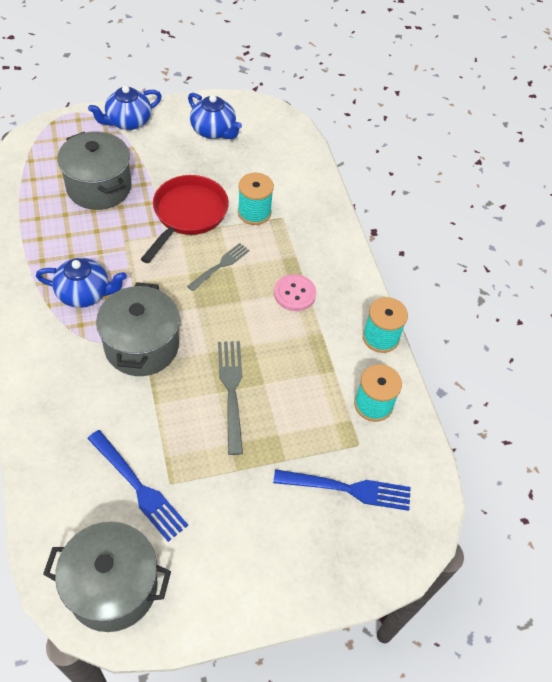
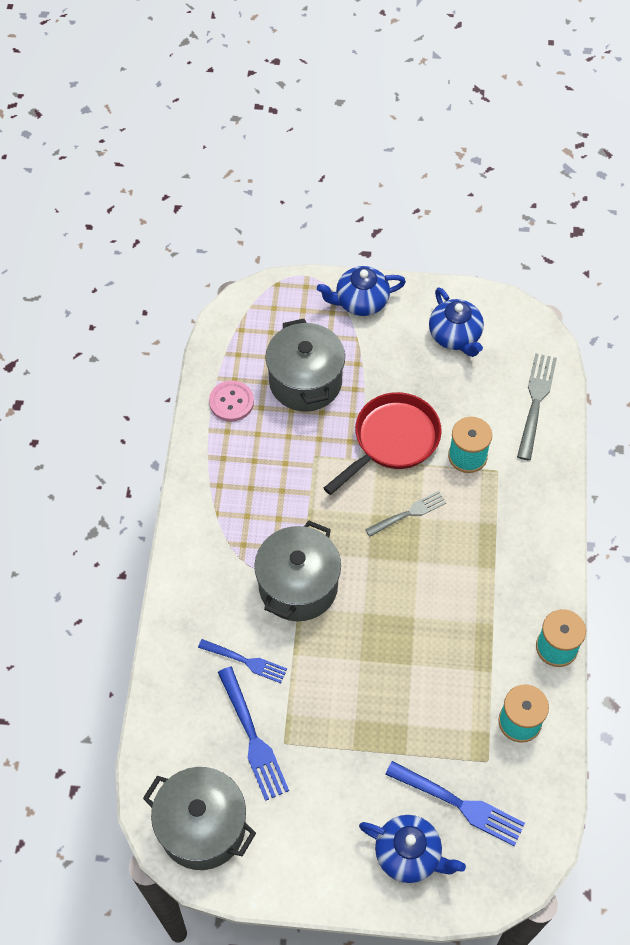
camera: 25 degrees right, 5 degrees up
blue teapot [36,258,127,308] -> blue teapot moved to [359,815,466,883]
grey fork [218,341,243,455] -> grey fork moved to [517,353,557,461]
pink button [274,274,316,311] -> pink button moved to [209,381,254,422]
none -> blue fork [198,639,287,683]

